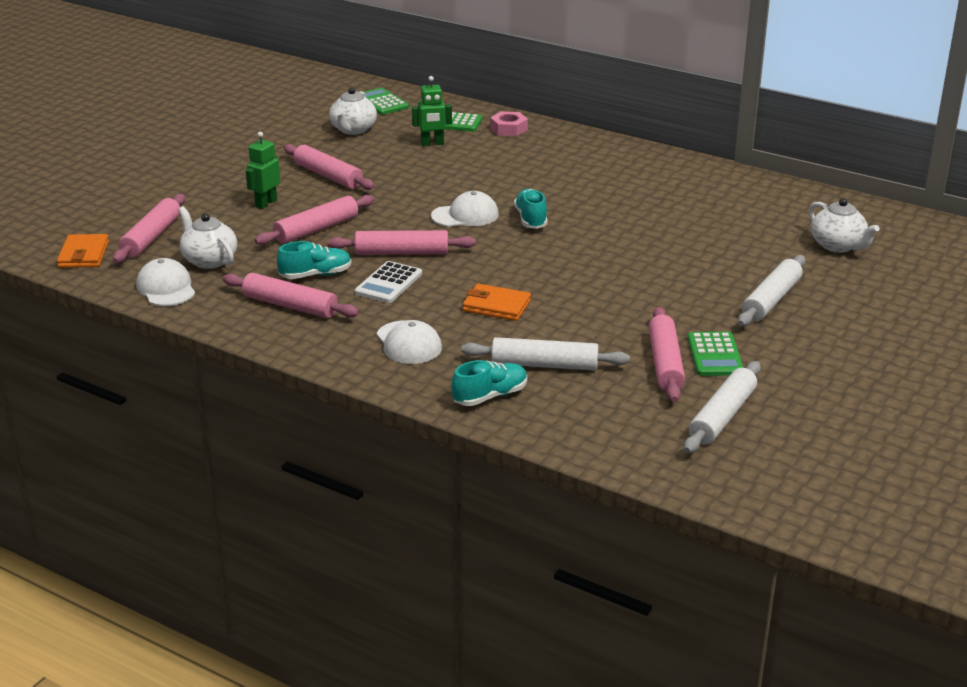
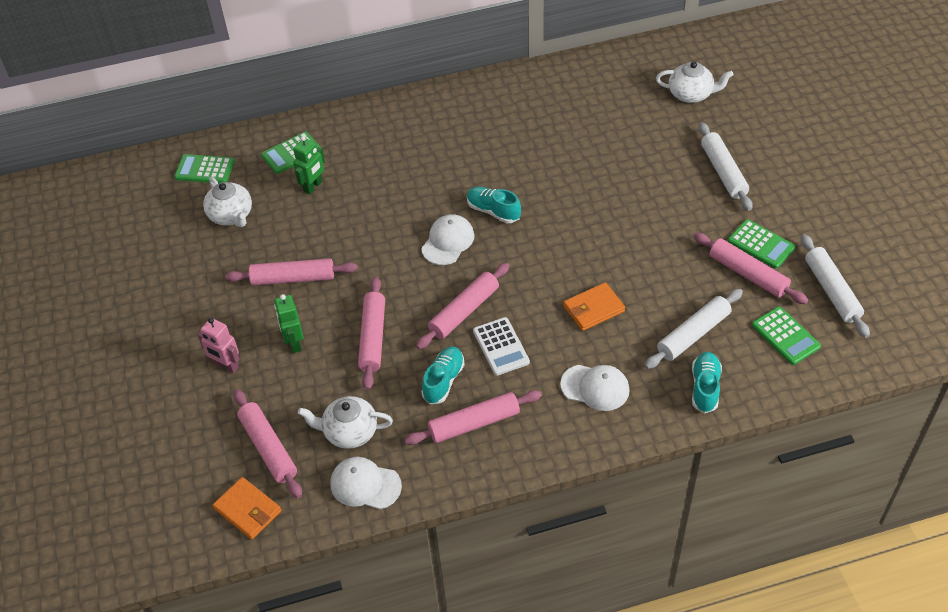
camera: 45 degrees left, 20 degrees up
pink nut [490,111,528,136] -> none
none -> pink robot [198,318,240,373]
none -> green calculator [752,306,821,365]

